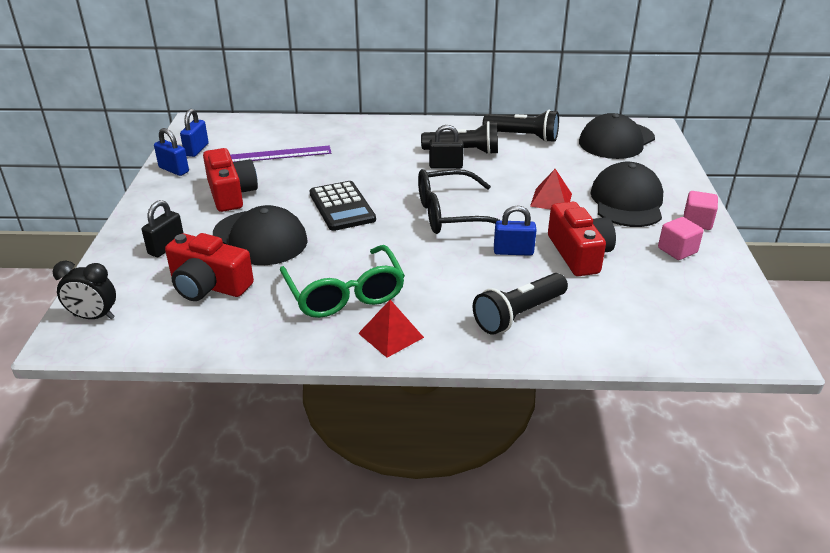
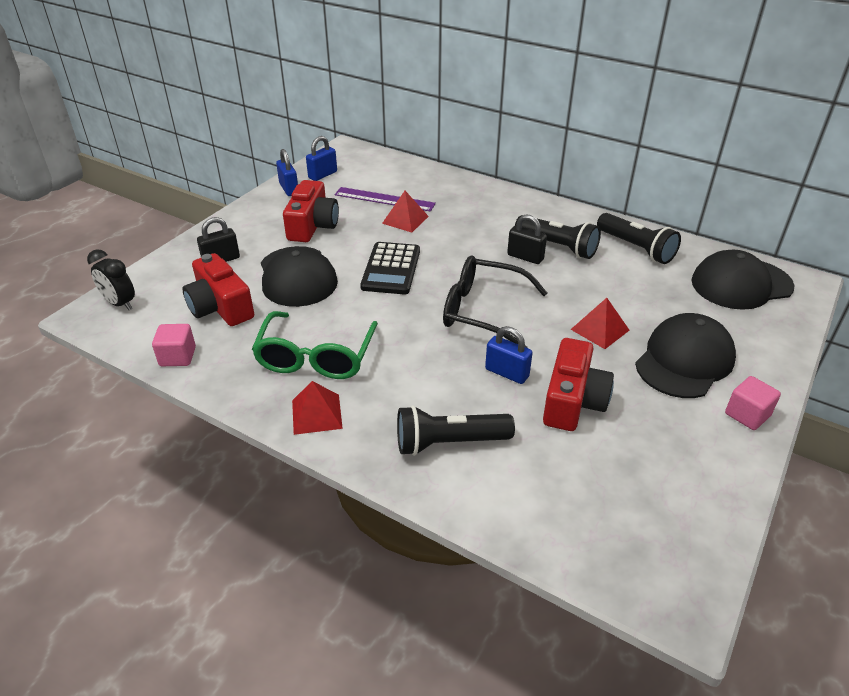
camera: 30 degrees right, 5 degrees up
pink cube [658,217,703,260] -> pink cube moved to [152,324,196,366]
none -> red pyramid [382,191,429,232]

